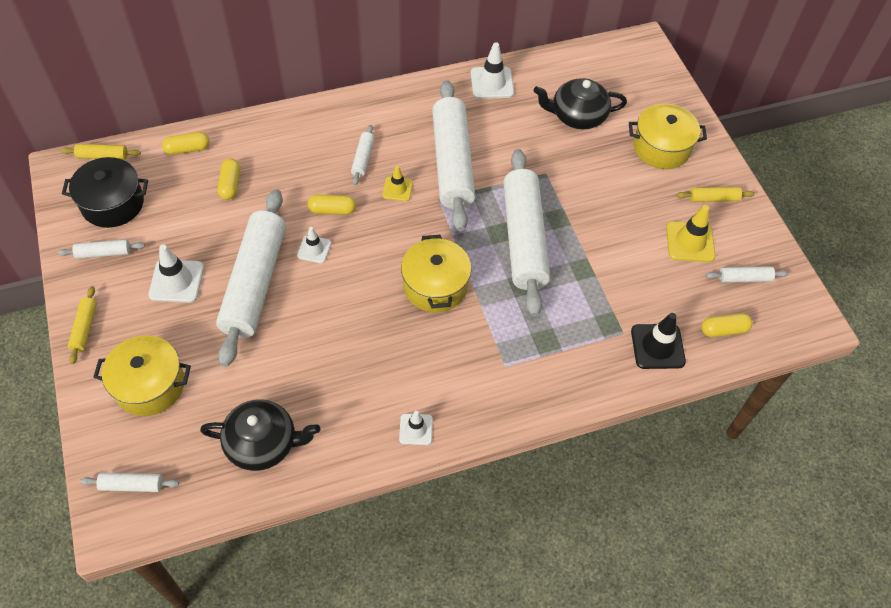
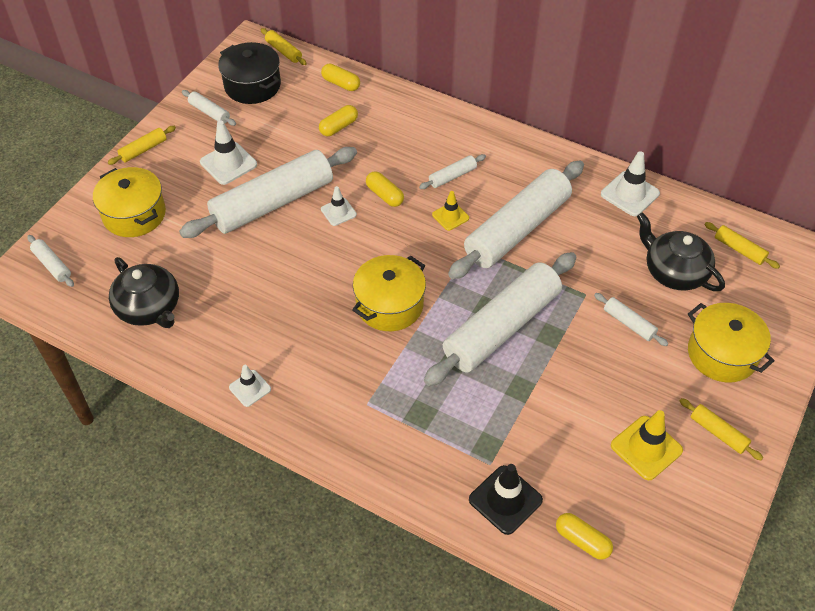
camera: 50 degrees right, 5 degrees down
white rolling pin [706,266,788,283] -> white rolling pin moved to [594,293,668,346]
none -> yellow rolling pin [704,222,780,269]

